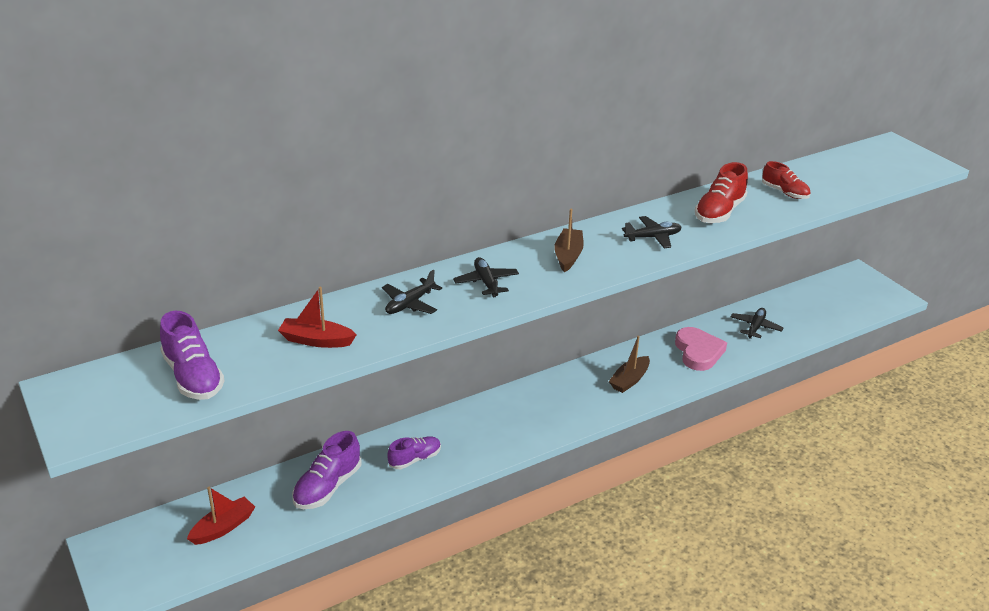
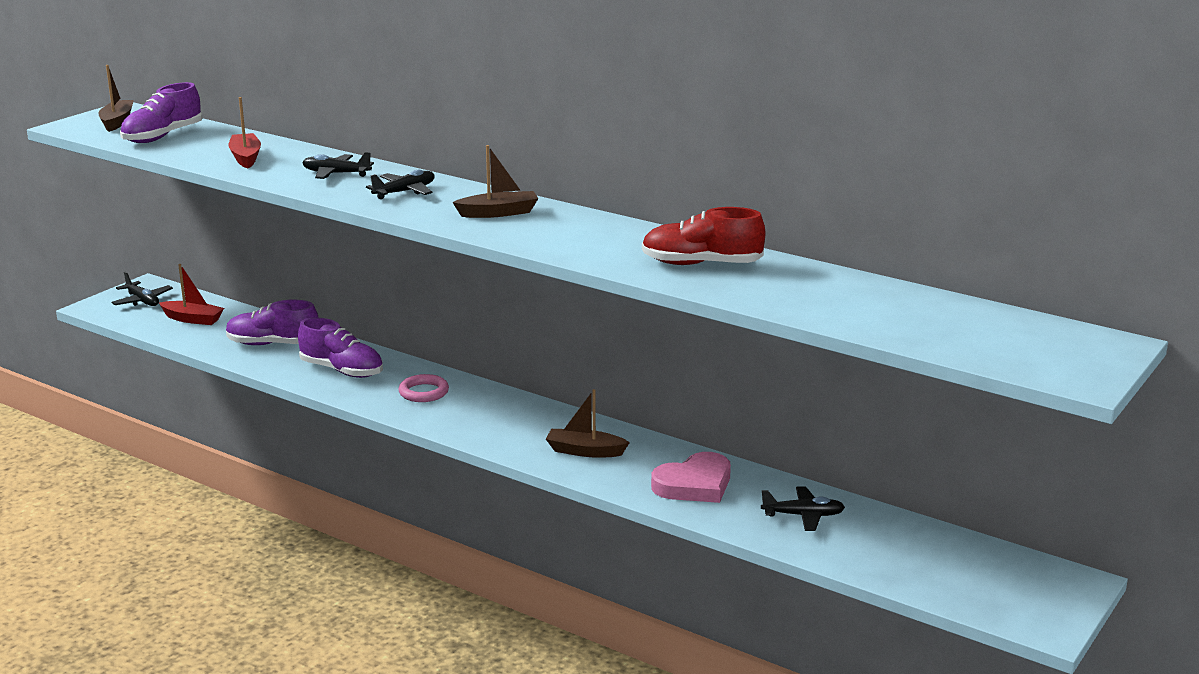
camera: 65 degrees right, 10 degrees down
purple shoe [387,436,441,469] -> purple shoe [298,318,383,378], size x1.50
black plane [622,216,682,248] -> black plane moved to [111,272,173,306]
red shoe [762,161,810,199] -> none
none -> brown boat [99,65,134,132]
none -> pink ring [398,374,449,402]

